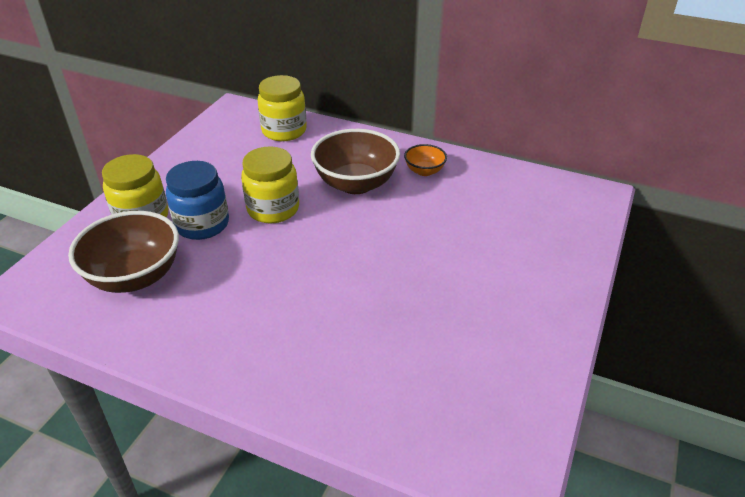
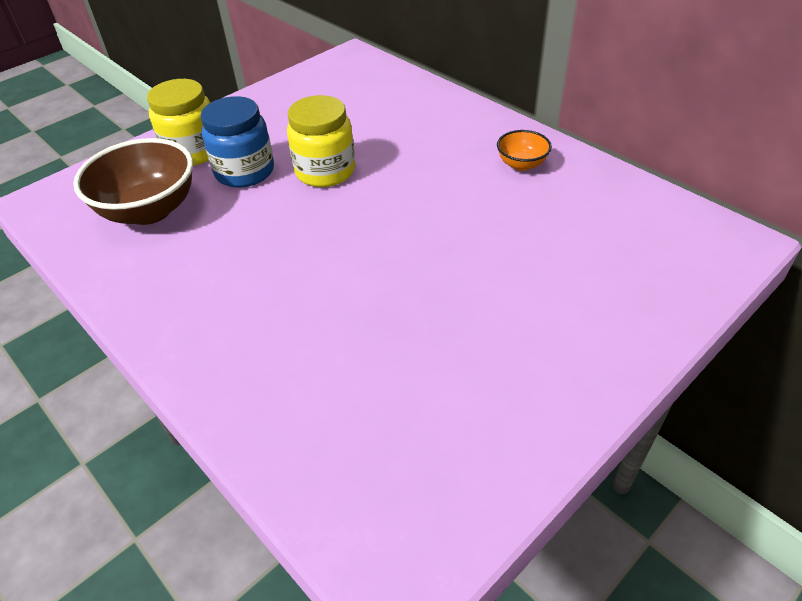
camera: 25 degrees right, 5 degrees up
yellow jar [257,75,307,141] -> none
brown bowl [311,129,400,194] -> none

